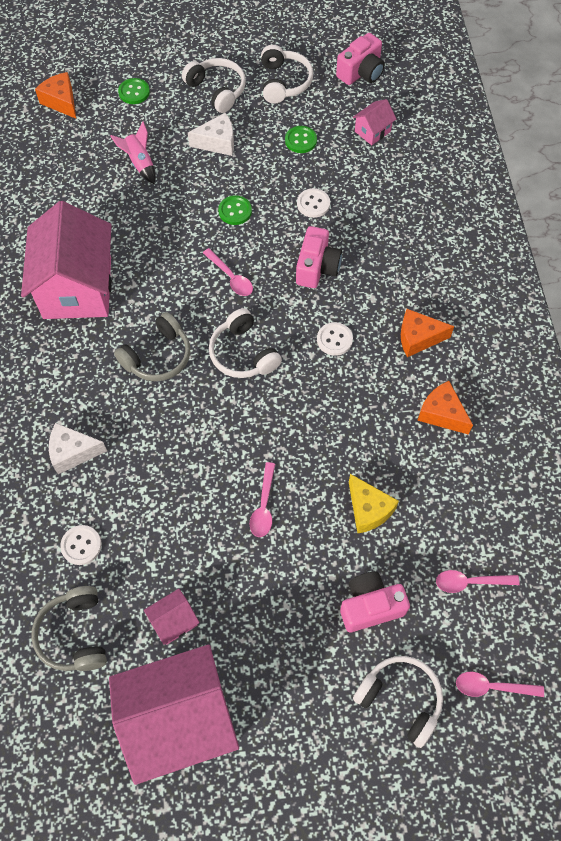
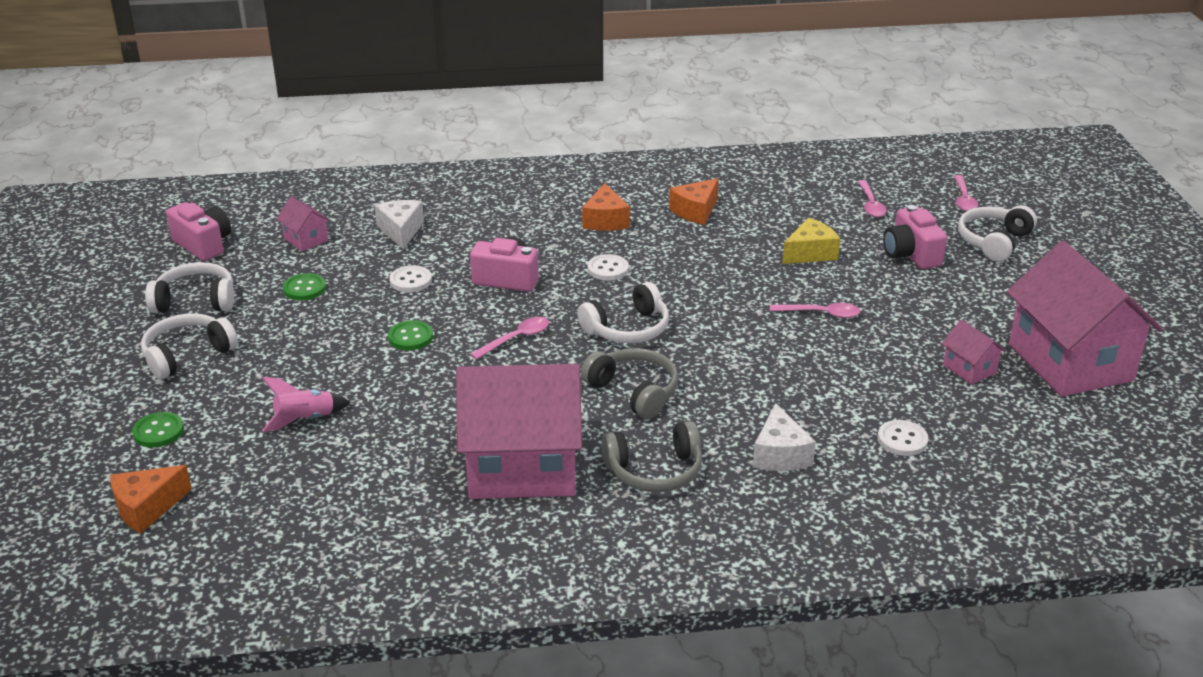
camera: 90 degrees left, 30 degrees down
grey headphones [31,586,107,671] -> grey headphones moved to [601,421,702,493]
white cheese [188,113,234,156] -> white cheese moved to [375,200,424,249]

